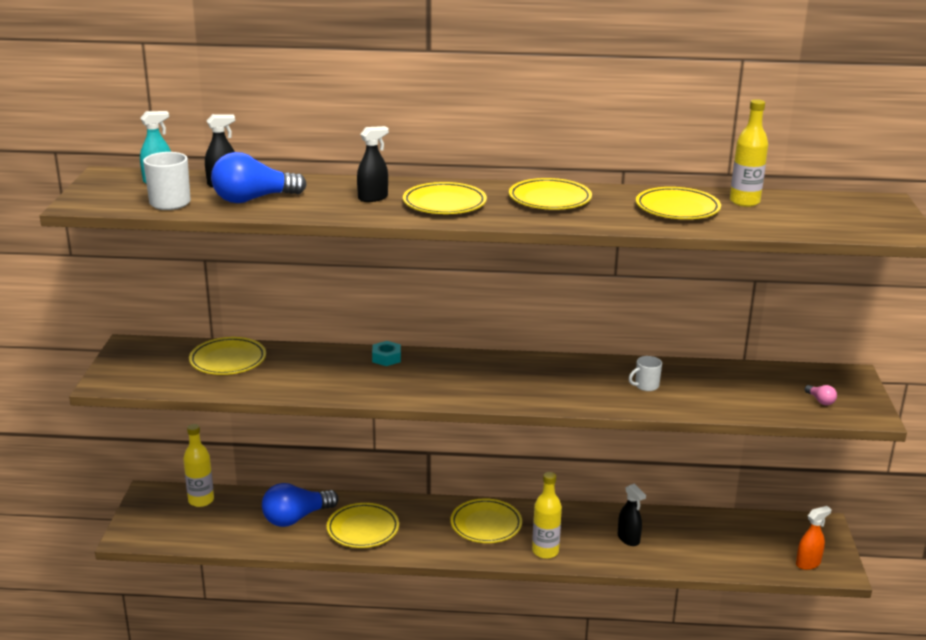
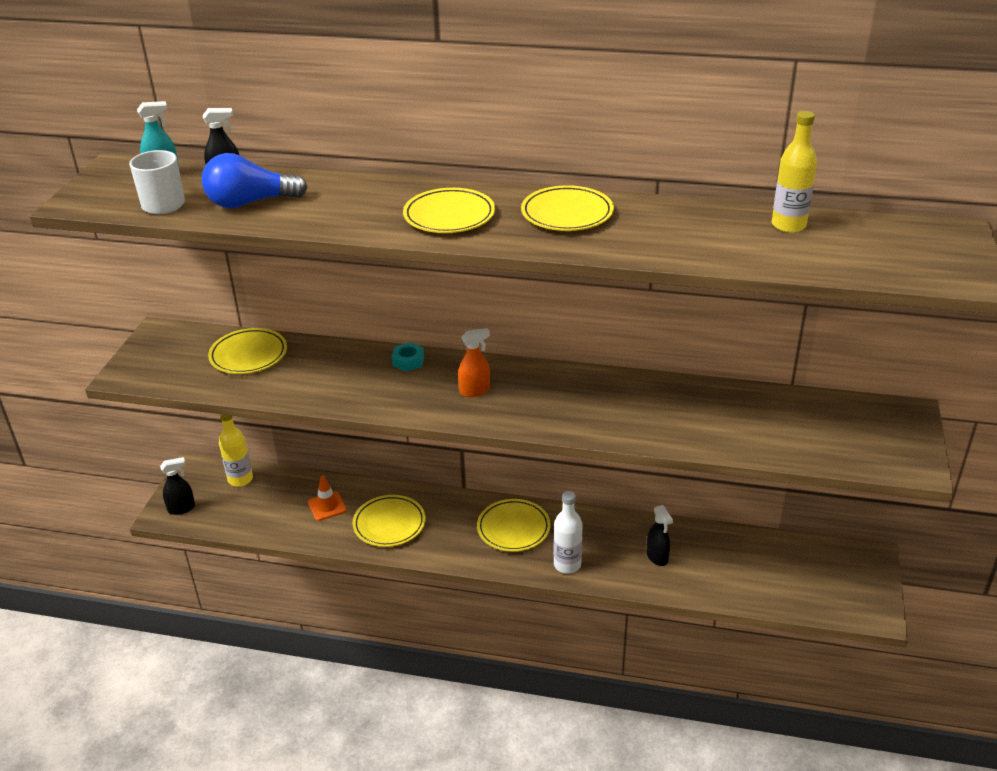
camera: 10 degrees right, 10 degrees up
blue light bulb [262,483,338,527] -> orange traffic cone [308,475,347,521]
black spray bottle [357,126,389,202] -> black spray bottle moved to [160,457,195,515]
yellow bottle [532,472,562,559] -> white bottle [554,491,583,573]
white mug [629,356,662,391] -> none
yellow plate [636,187,721,219] -> none
orange spray bottle [796,506,832,570] -> orange spray bottle moved to [458,328,490,397]
pink light bulb [804,385,837,405] -> none

